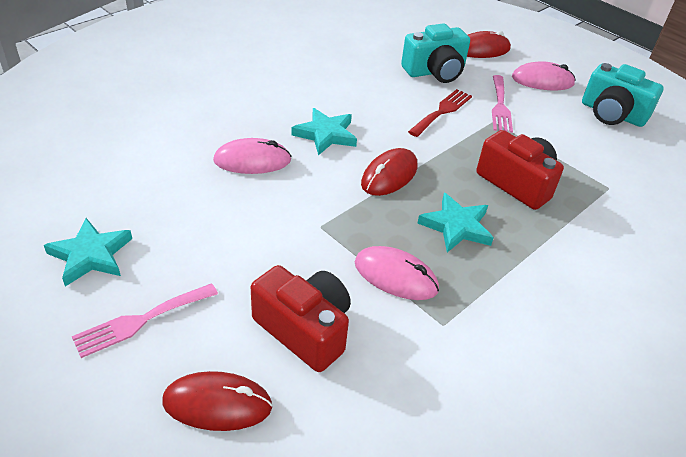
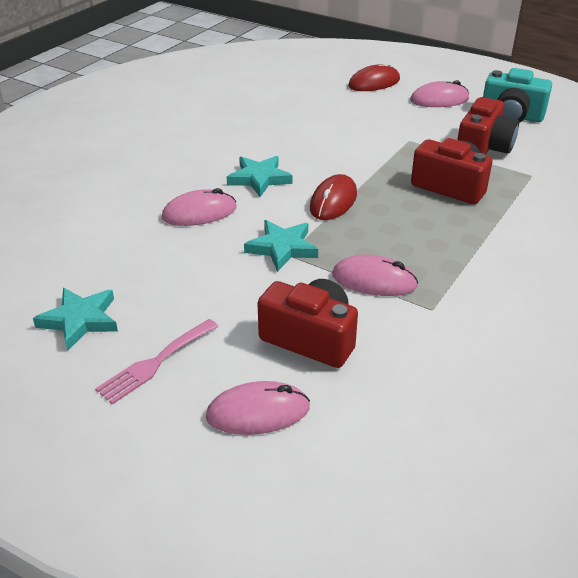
camera: 10 degrees left, 5 degrees down
red mouse [162,371,273,431] -> pink mouse [206,381,310,435]
turquoise camera [401,23,470,83] -> none
red fork [408,89,472,137] -> none
turquoise star [417,193,494,253] -> turquoise star moved to [244,220,318,272]
pink fork [492,75,513,133] -> none
none -> red camera [457,97,519,155]

